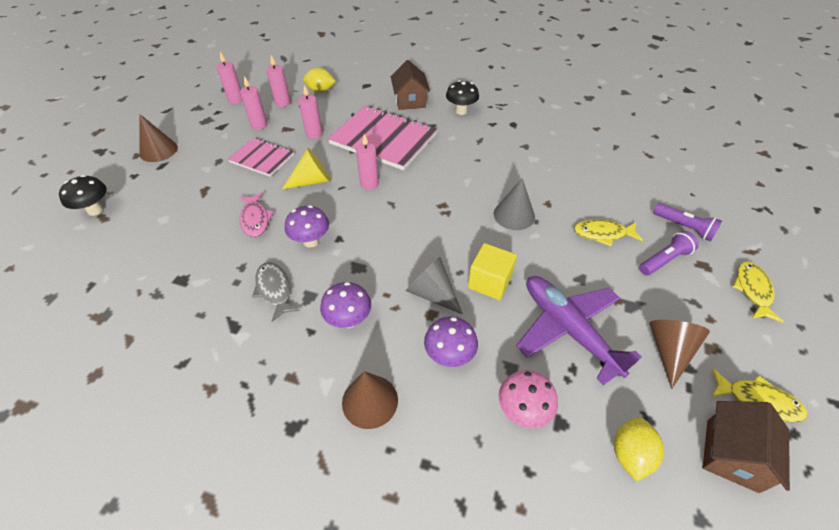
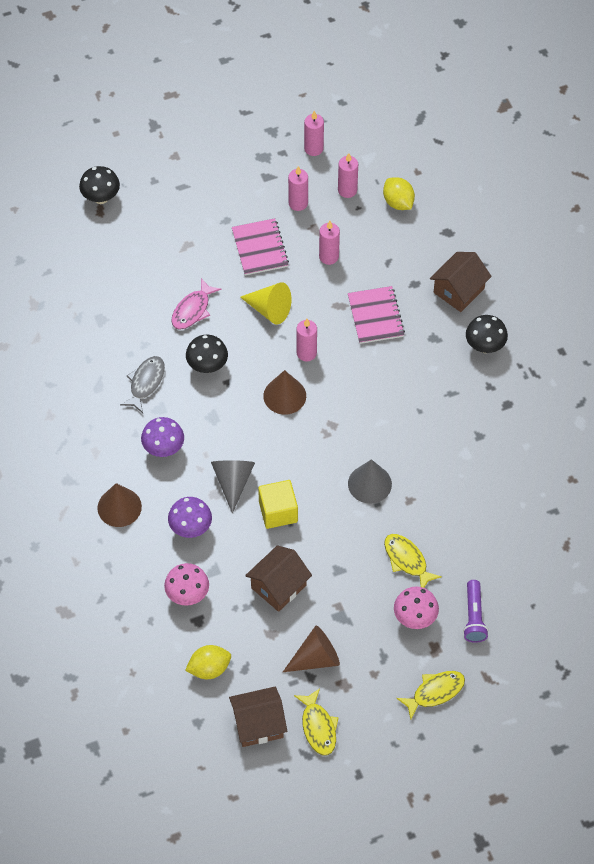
camera: 50 degrees right, 10 degrees up
brown cone [139,114,178,162] -> brown cone moved to [263,370,306,415]
purple mushroom [285,205,329,248] -> black mushroom [186,335,228,373]
pink notebook [328,105,437,170] -> pink notebook [348,286,405,344], size x0.57
purple plane [516,276,642,385] -> brown house [245,545,312,612]
purple flashlight [639,231,699,275] -> pink mushroom [394,586,439,629]

